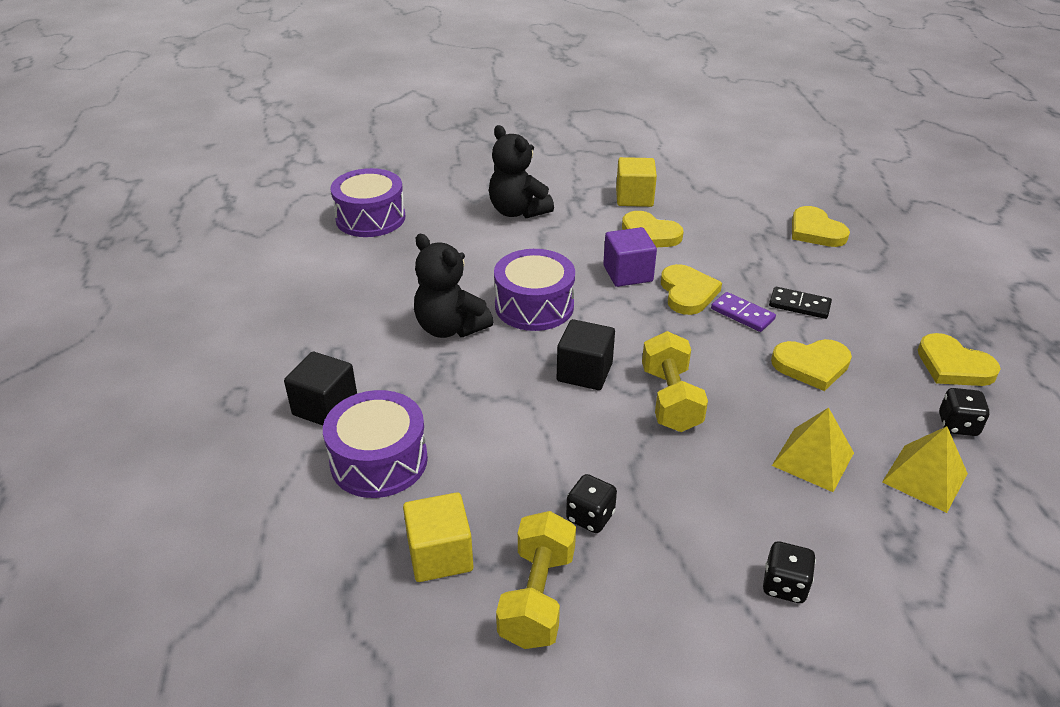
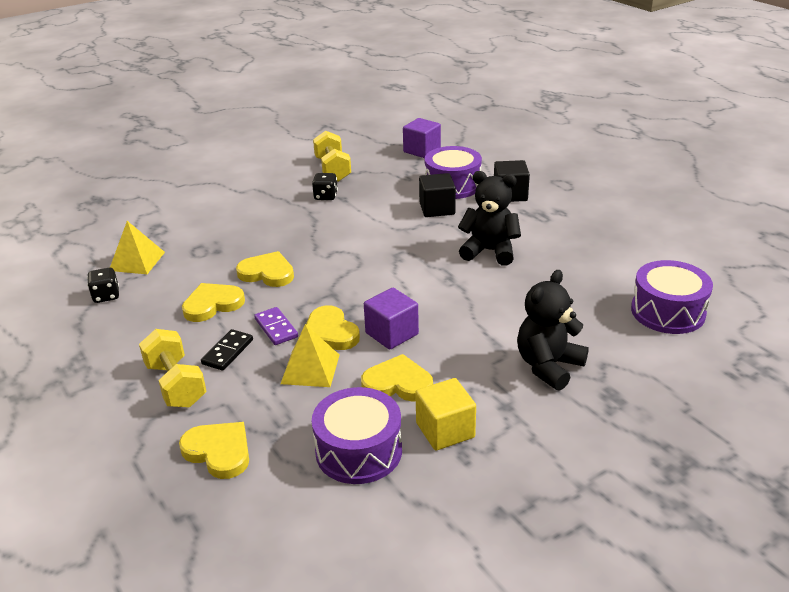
camera: 155 degrees right, 5 degrees down
yellow cube [403,492,473,582] -> none
black teddy bear [489,125,554,218] -> black teddy bear turned 75 degrees counterclockwise [517,270,589,391]
purple drum [494,249,575,331] -> purple drum moved to [312,387,402,484]
black cube [557,319,615,390] -> black cube moved to [419,173,456,217]
yellow dumbbell [642,331,708,432] -> yellow dumbbell moved to [139,329,207,407]
purple domino [711,292,776,332] -> purple domino turned 45 degrees clockwise [254,307,298,345]
black dice [763,541,816,603] -> none
black domino [769,287,832,319] -> black domino turned 60 degrees counterclockwise [201,329,253,371]
yellow pyramid [772,408,854,492] -> yellow pyramid moved to [280,324,340,387]
yellow heart [918,333,1000,386] -> yellow heart moved to [236,251,294,287]
none -> purple cube [403,118,441,158]

